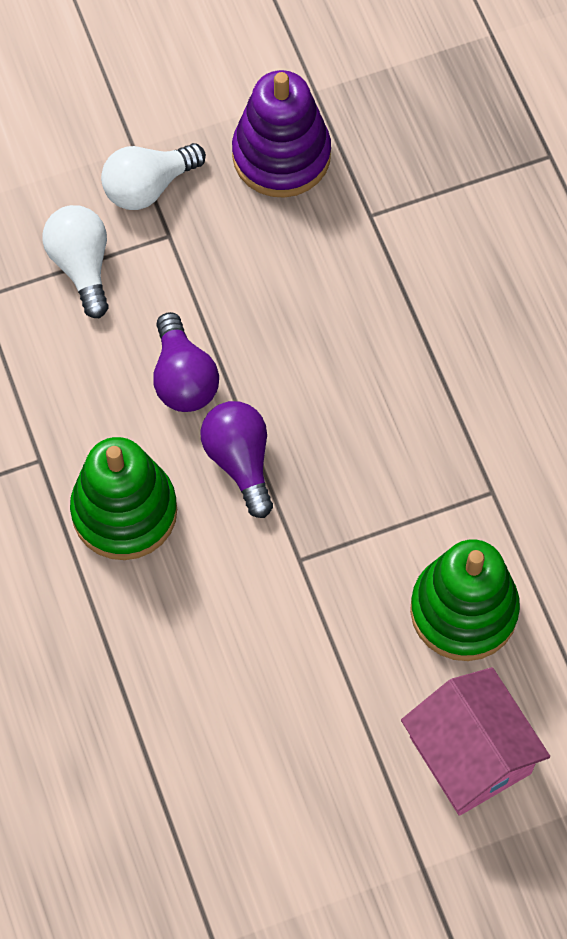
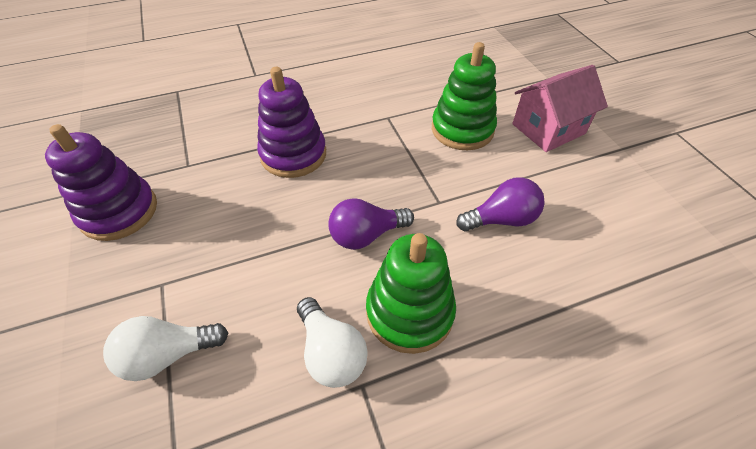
camera: 90 degrees left, 15 degrees down
white light bulb [101,143,206,210] -> white light bulb moved to [297,297,368,388]
purple light bulb [153,312,219,412] -> purple light bulb moved to [456,177,545,232]
none -> purple stacking toy [257,67,326,178]

